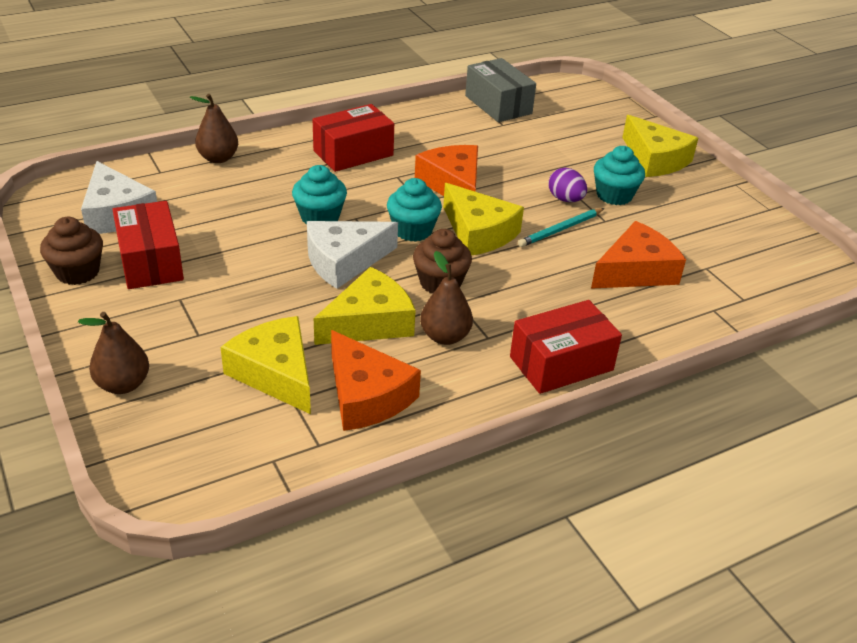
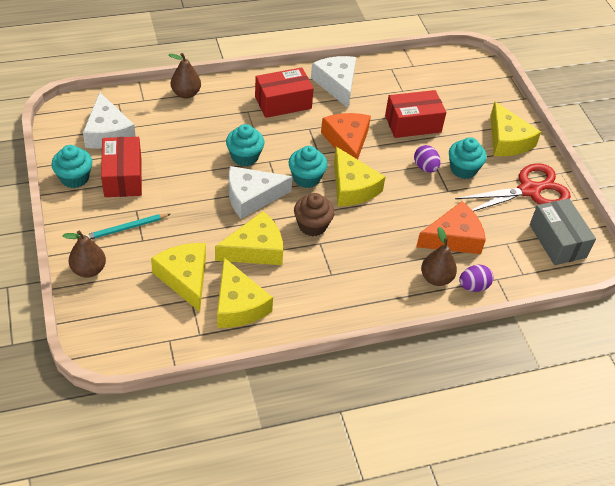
camera: 10 degrees right, 10 degrees up
brown cupcake [40,217,103,285] -> turquoise cupcake [51,145,93,188]
orange cheese [331,330,421,431] -> yellow cheese [217,258,273,328]
brown pear [420,251,473,345] -> brown pear moved to [421,227,457,286]
grey box [465,58,536,122] -> grey box moved to [530,199,596,265]
red box [510,300,622,394] -> red box moved to [385,90,446,138]
turquoise pencil [518,208,605,247] -> turquoise pencil moved to [86,214,170,239]
none -> white cheese [311,56,356,108]
none -> red scissors [455,163,571,212]
none -> purple egg [459,265,493,292]

